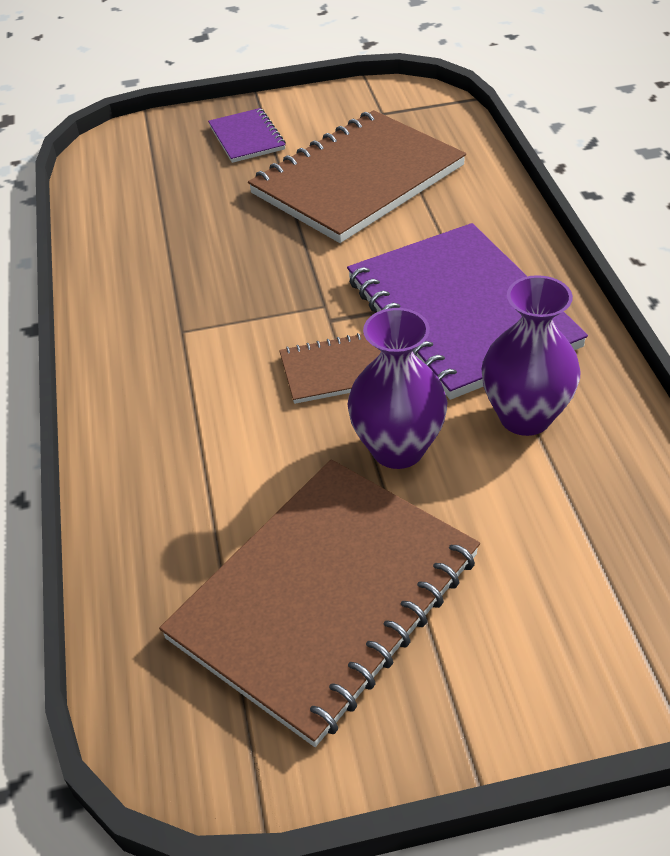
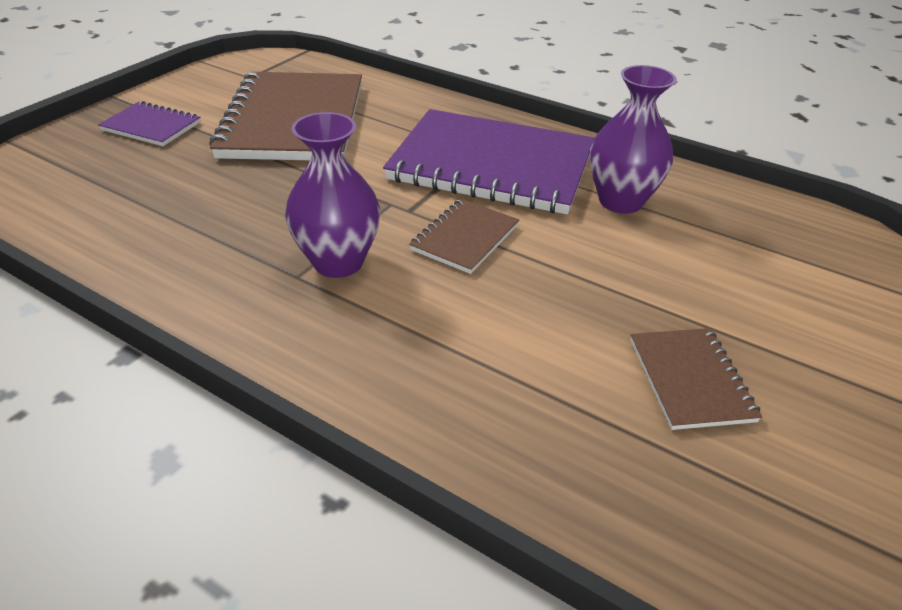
camera: 50 degrees left, 5 degrees down
brown notebook [159,459,480,747] -> brown notebook [630,328,762,430], size x0.46
purple vase [347,308,447,469] -> purple vase moved to [285,112,380,278]

